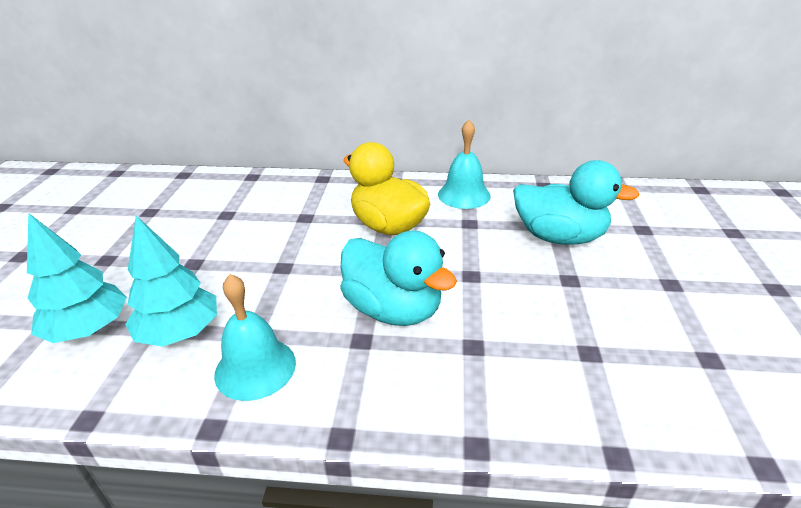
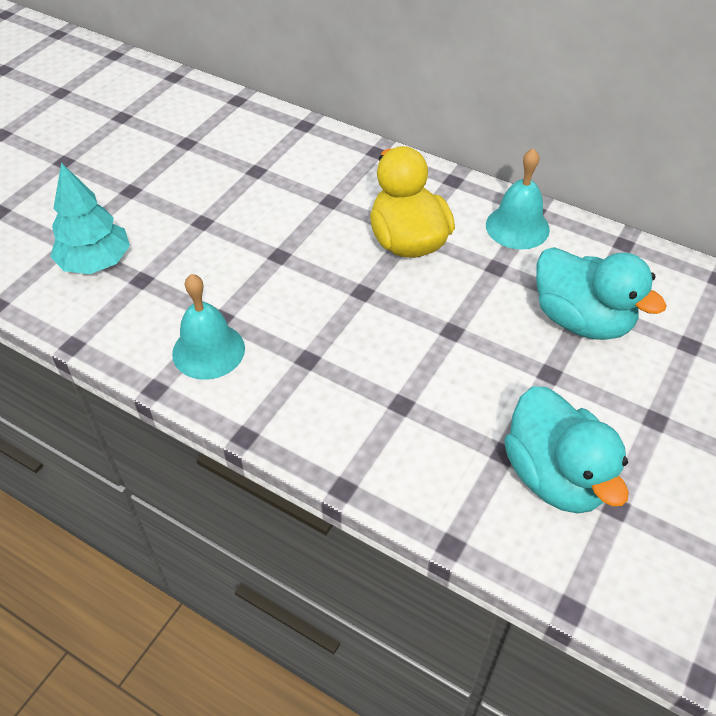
camera: 25 degrees right, 15 degrees up
turquoise tree [125,216,217,347] -> none
turquoise duck [340,231,457,326] -> turquoise duck moved to [504,386,629,514]

